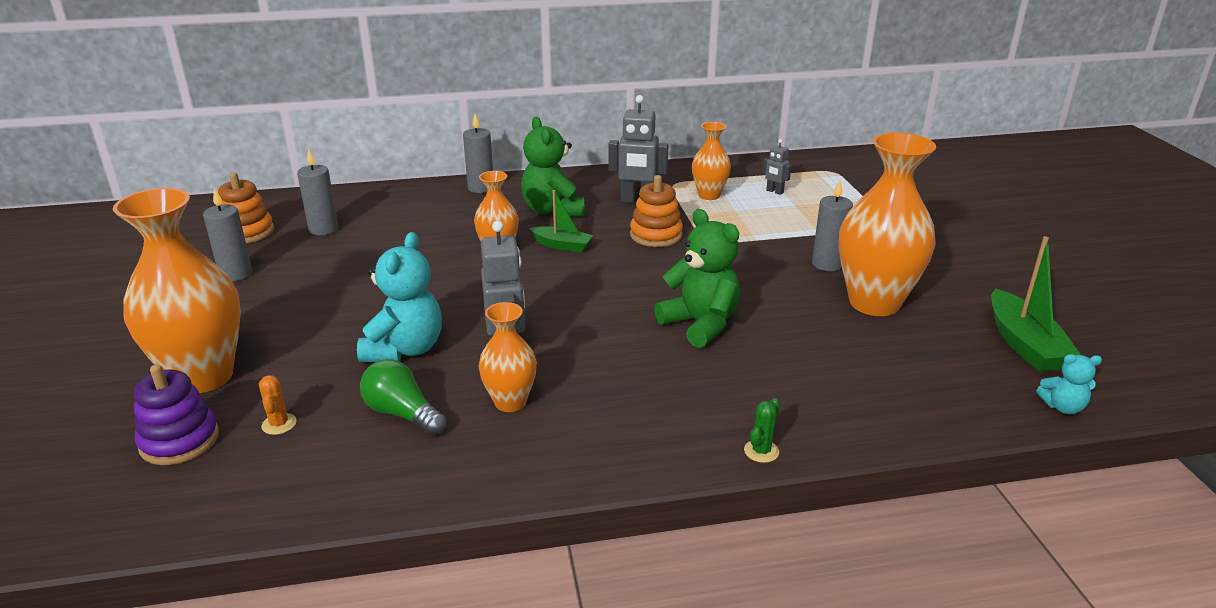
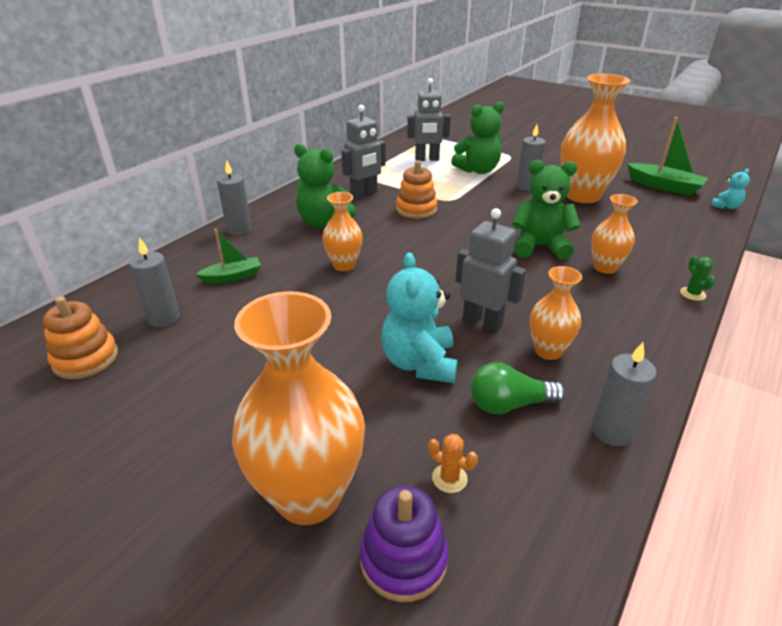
camera: 45 degrees left, 5 degrees up
grey candle [203,188,253,281] -> grey candle moved to [592,342,657,446]
turquoise teddy bear [357,232,442,362] -> turquoise teddy bear turned 150 degrees counterclockwise [381,252,458,383]
green boat [530,190,593,252] -> green boat moved to [196,229,261,284]
orange vase [692,122,731,200] -> orange vase moved to [591,194,638,274]
grey robot [762,139,791,195] -> grey robot [407,78,451,161], size x1.91
none -> green teddy bear [451,102,504,174]

